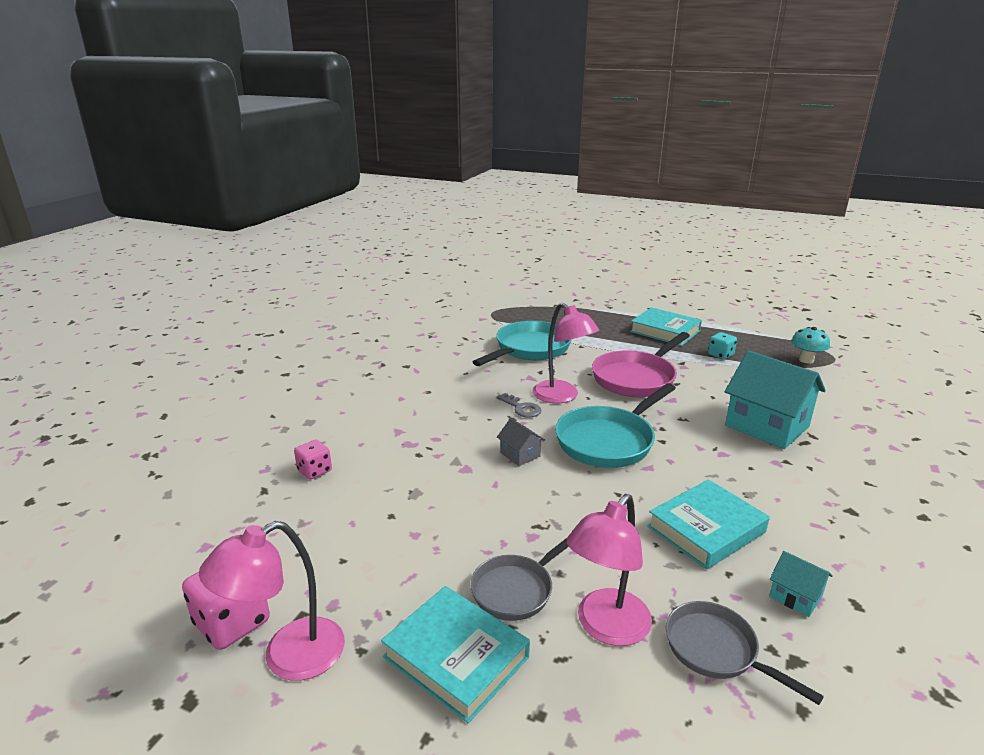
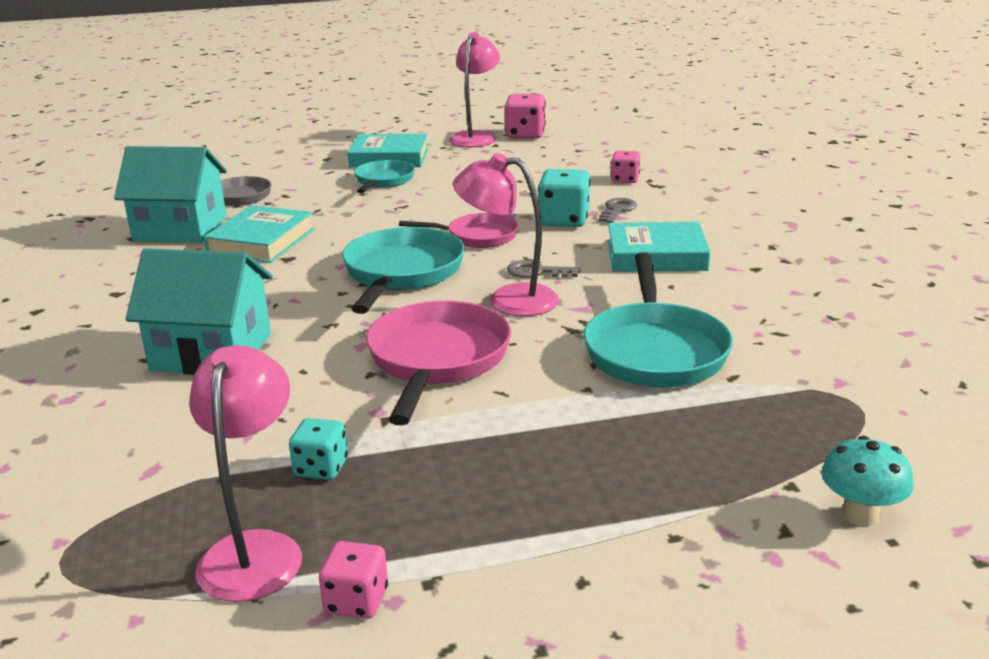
camera: 145 degrees right, 0 degrees up
grey pan [470,537,569,621] -> turquoise pan [354,160,415,193]
grey house [497,418,545,466] -> pink pan [399,213,519,248]
pink lamp [566,494,652,646] -> pink lamp moved to [189,345,302,602]
turquoise book [630,307,702,346] -> turquoise book moved to [608,222,710,272]
turquoise house [769,551,833,617] -> turquoise house [114,146,227,243], size x2.22
turquoise mushroom [791,327,830,364] -> turquoise mushroom moved to [821,436,914,526]
none -> pink dice [319,541,388,619]
none -> turquoise dice [538,169,590,227]
none -> grey key [599,198,637,223]

